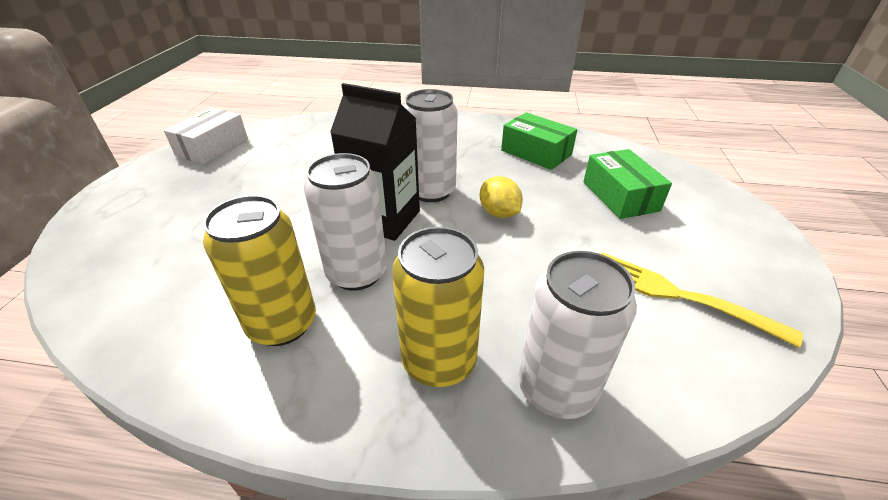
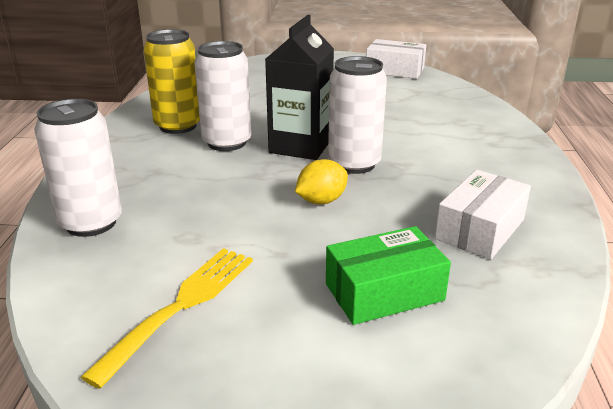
camera: 85 degrees right, 10 degrees down
yellow can [392,227,484,387] -> none
green box [501,112,577,170] -> white box [435,170,531,259]

